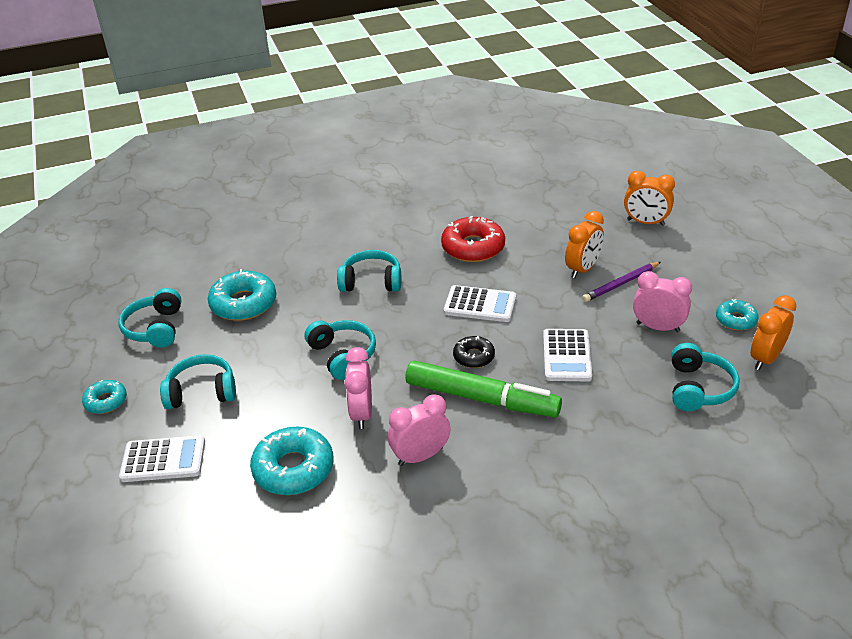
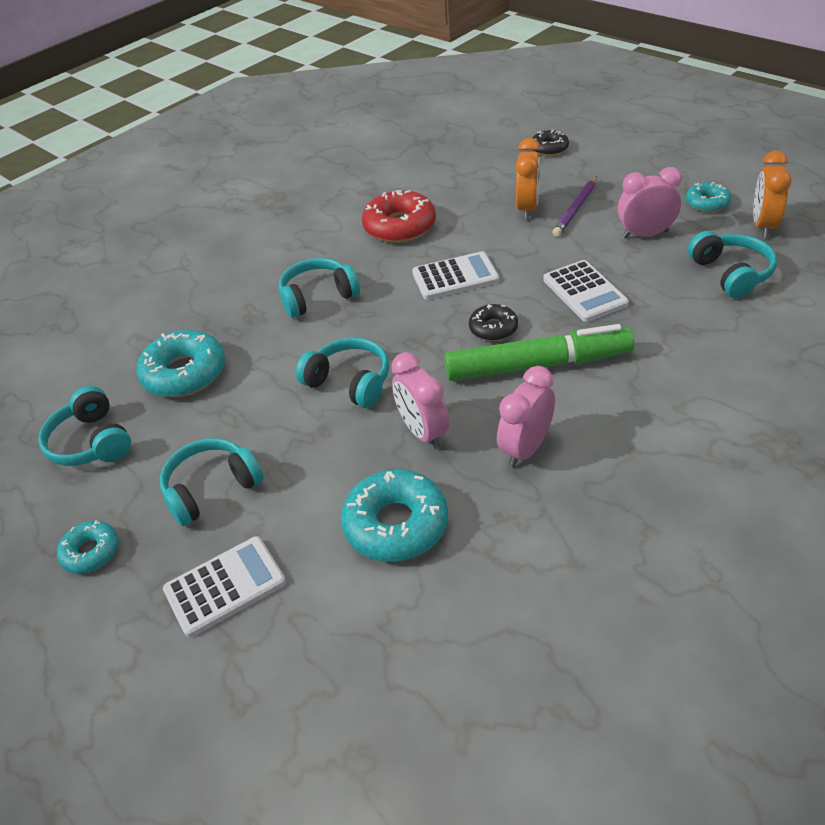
camera: 25 degrees left, 5 degrees up
orange clock [624,171,675,226] -> black donut [532,130,569,156]

